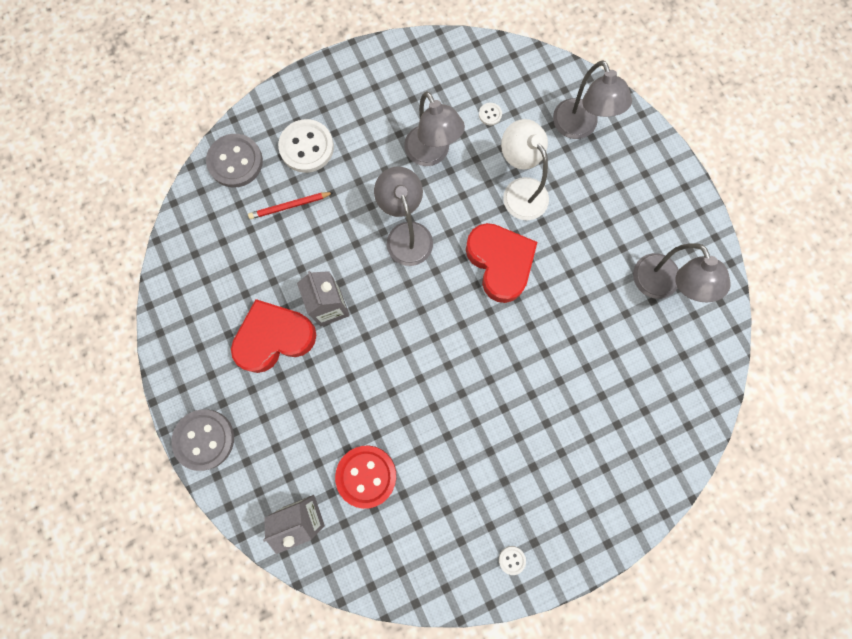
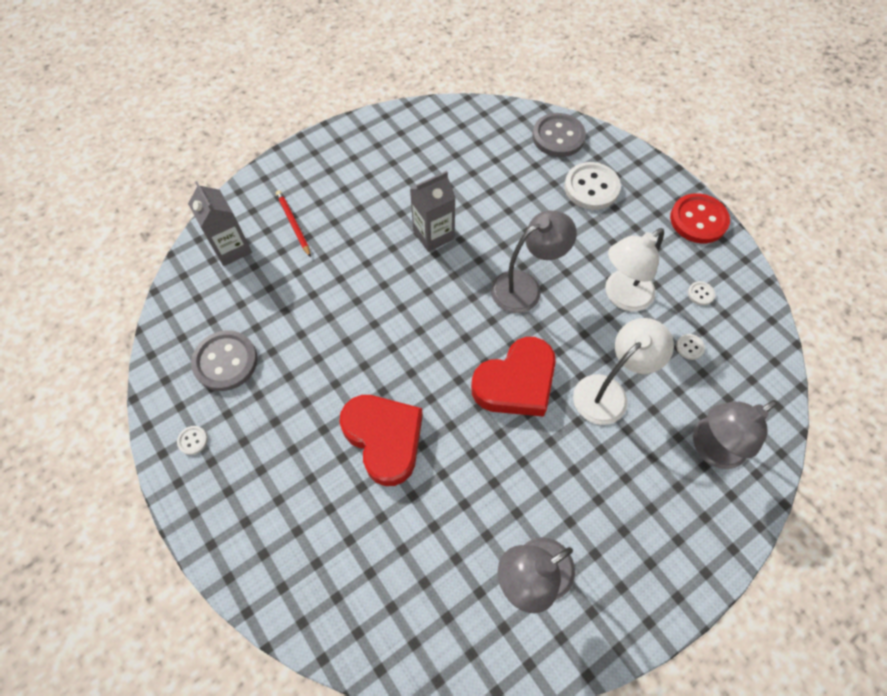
camera: 80 degrees right, 15 degrees down
grey button [171,409,234,471] -> grey button moved to [191,330,258,391]
red heart [231,299,316,373] -> red heart moved to [339,395,423,486]
red pencil [248,192,334,219] -> red pencil moved to [276,190,311,258]
red button [335,446,396,509] -> red button moved to [670,193,730,243]
grey lamp [404,92,465,166] -> white lamp [605,228,664,311]
none -> white button [688,281,715,305]

